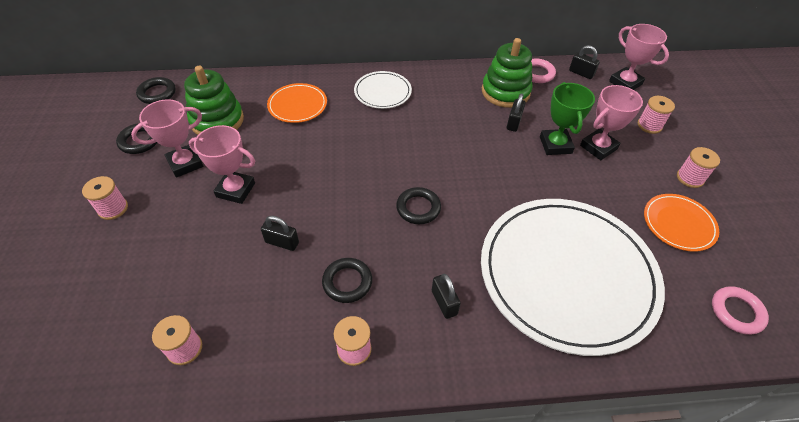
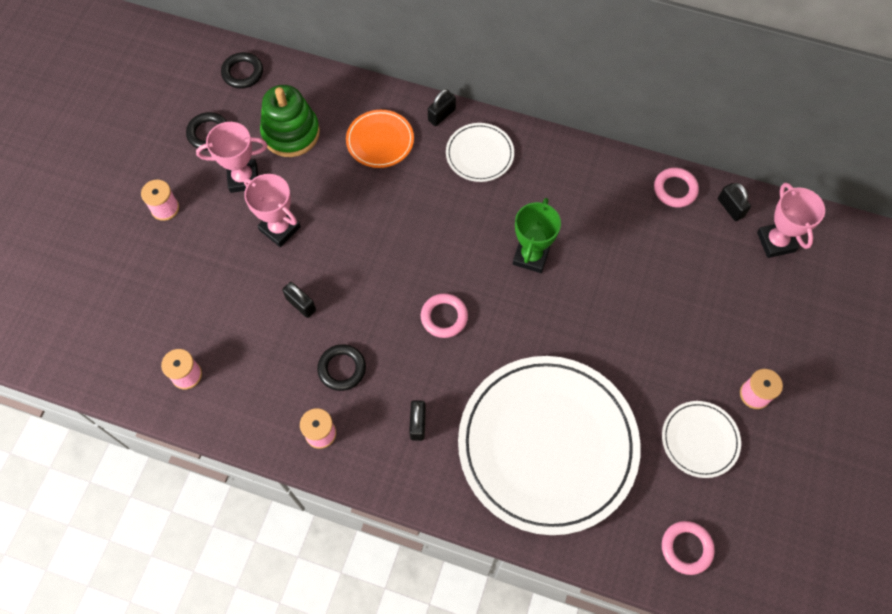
camera: 25 degrees right, 15 degrees up
black ring [396,187,441,224] -> pink ring [421,293,468,338]
green stacking toy [482,38,533,108] -> none
black padlock [507,94,525,132] -> black padlock moved to [428,89,456,126]
green trophy [540,82,595,155] -> green trophy moved to [513,198,561,273]
pink trophy [580,85,643,160] -> none
pink spool [638,96,675,134] -> none
orange plate [644,194,719,252] -> white plate [662,401,741,478]

